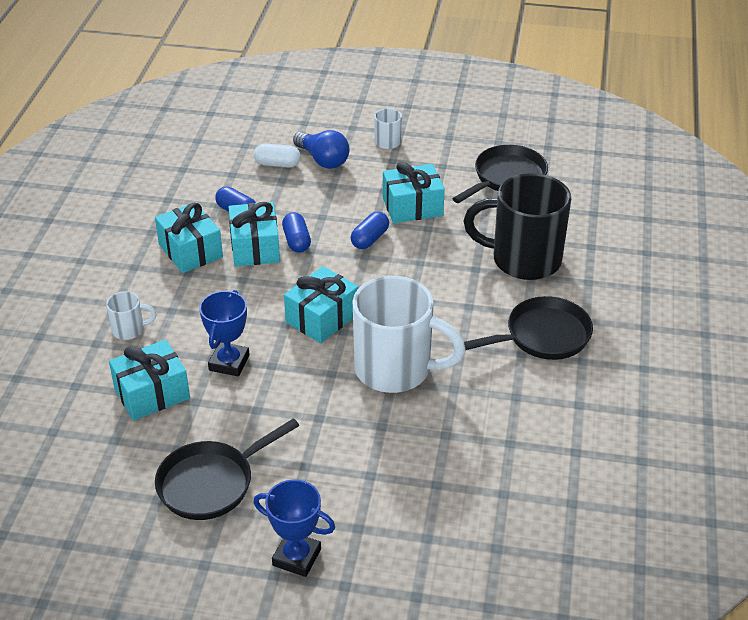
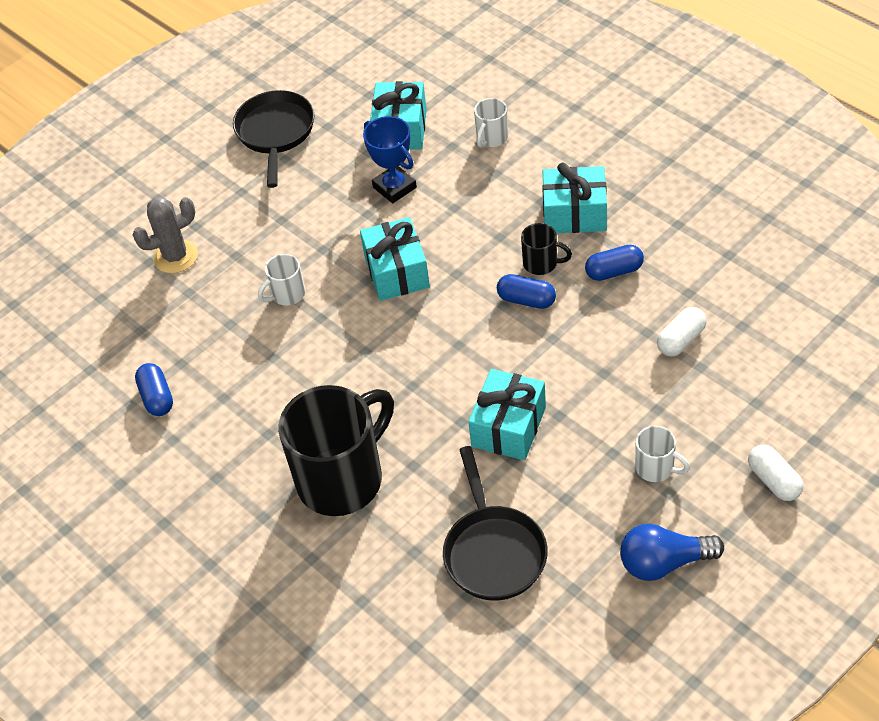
camera: 130 degrees right, 10 degrees up
turquoise gift [229,202,280,267] -> black mug [521,223,572,275]
blue trophy [253,480,335,577] -> none
blue light bulb [293,130,350,169] -> blue light bulb moved to [620,524,724,581]
blue capsule [351,212,389,249] -> blue capsule moved to [135,363,173,416]
white mug [353,276,466,393] -> white mug [258,254,305,306], size x0.43
black pan [464,296,593,360] -> none
none -> grey cactus [133,197,198,273]
none -> white capsule [748,445,803,501]

